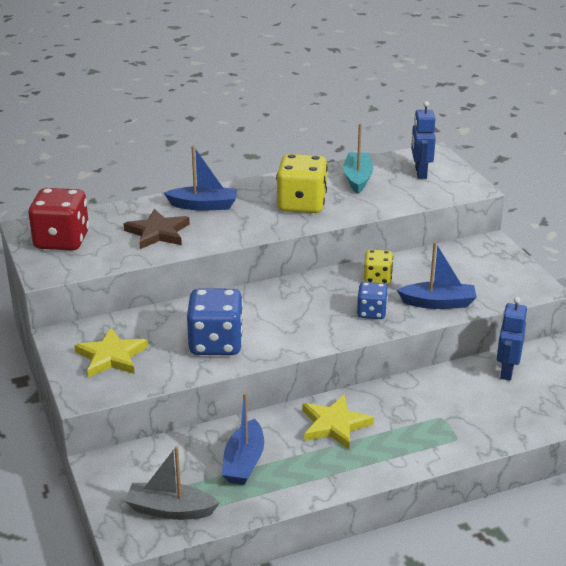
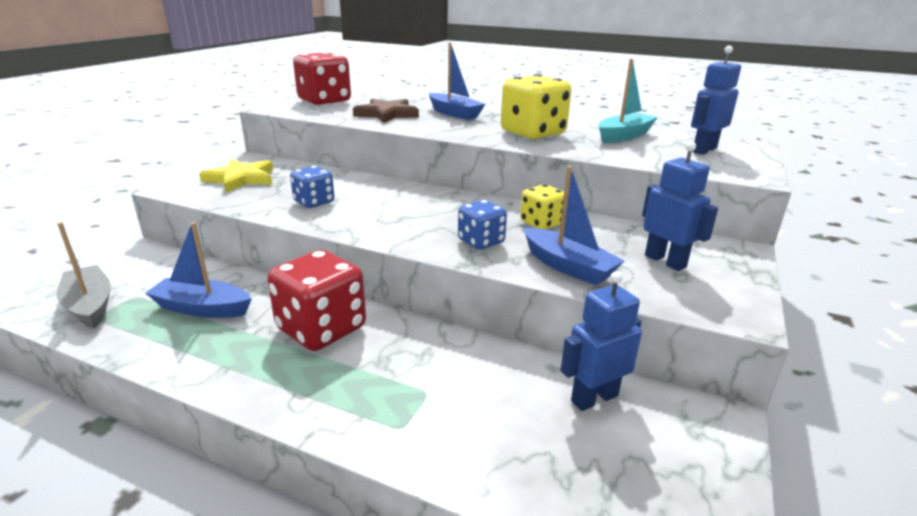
camera: 45 degrees right, 5 degrees down
blue dice [187,289,244,355] -> blue dice [290,166,334,208], size x0.57
blue boat [222,393,264,485] -> blue boat turned 45 degrees clockwise [145,222,252,318]
yellow star [303,395,374,449] -> red dice [267,250,366,351]
none -> blue robot [642,142,718,271]

